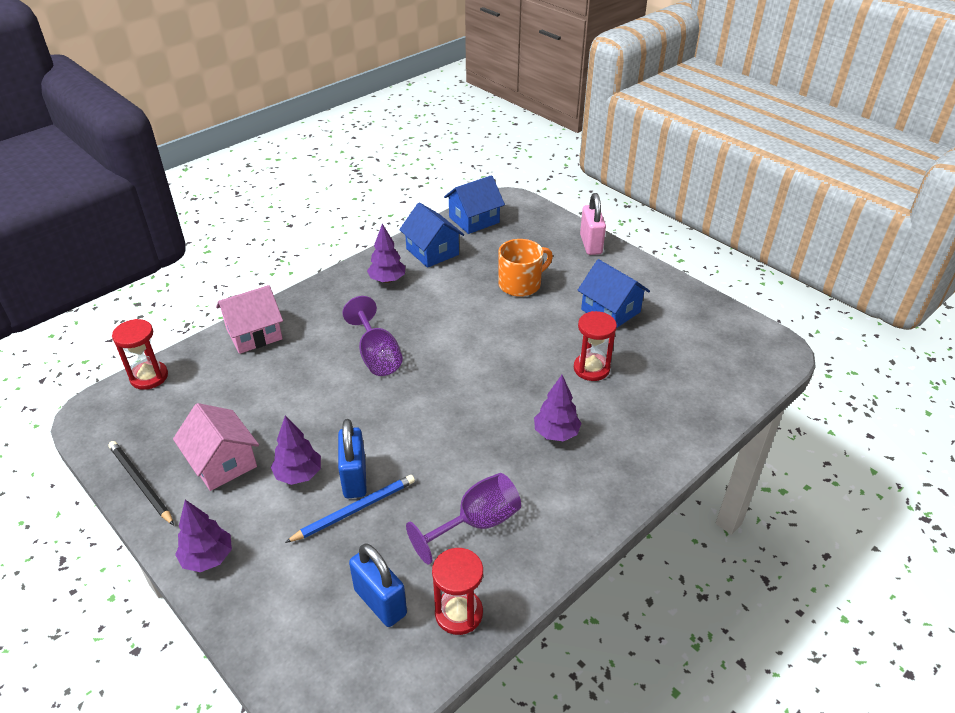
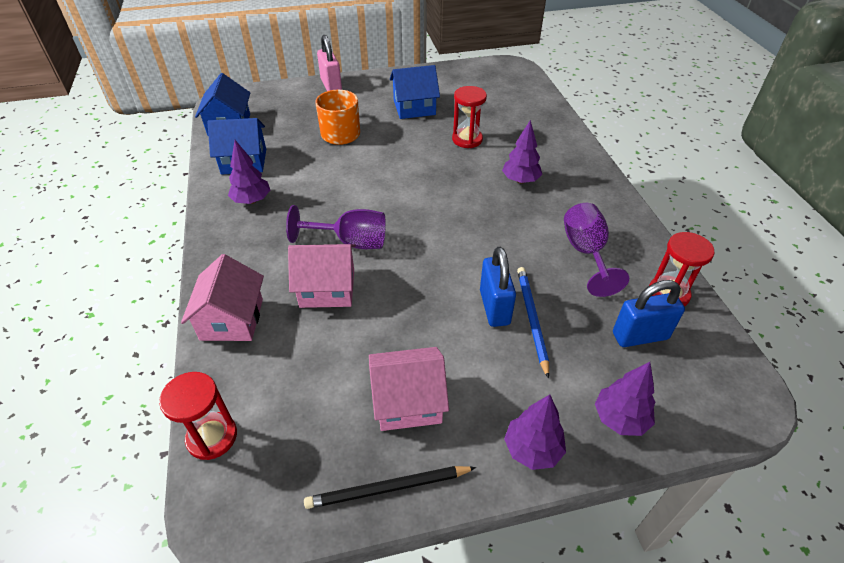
camera: 60 degrees left, 5 degrees up
purple tree [271,416,321,485] -> purple tree moved to [595,362,655,436]
blue padlock [338,419,367,498] -> blue padlock turned 60 degrees clockwise [480,247,516,327]
pink padlock [580,193,606,255] -> pink padlock turned 45 degrees clockwise [317,35,342,91]
none -> pink house [288,244,356,308]

